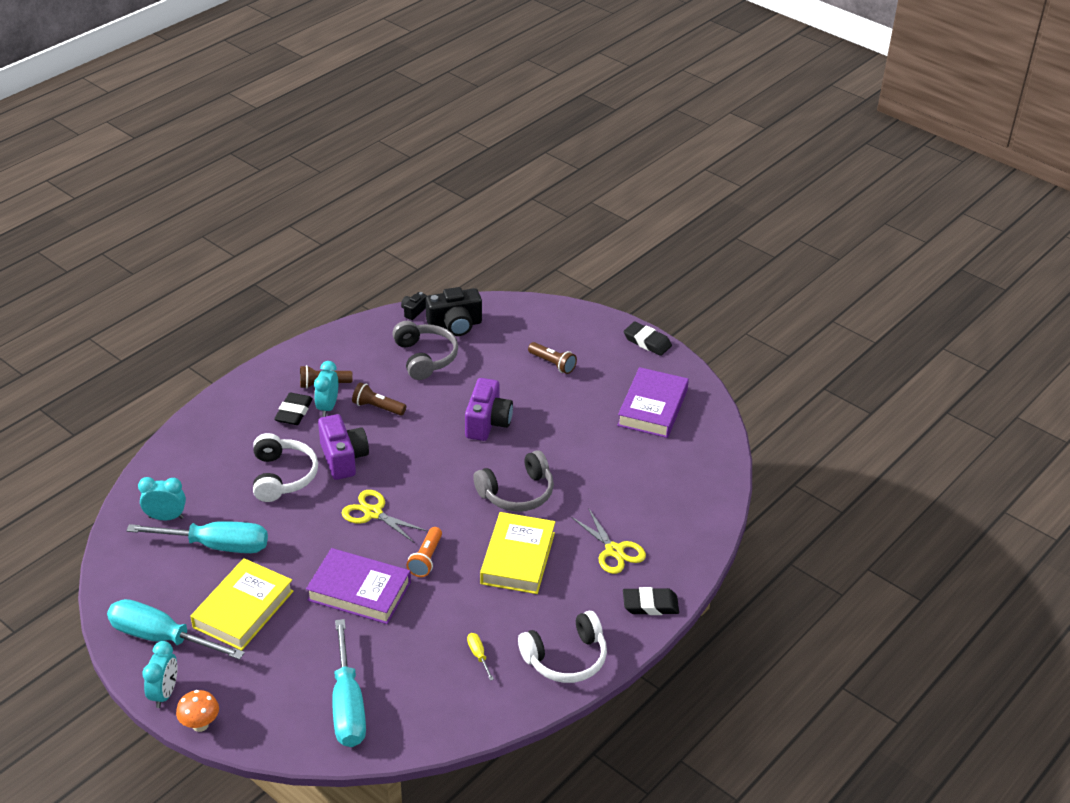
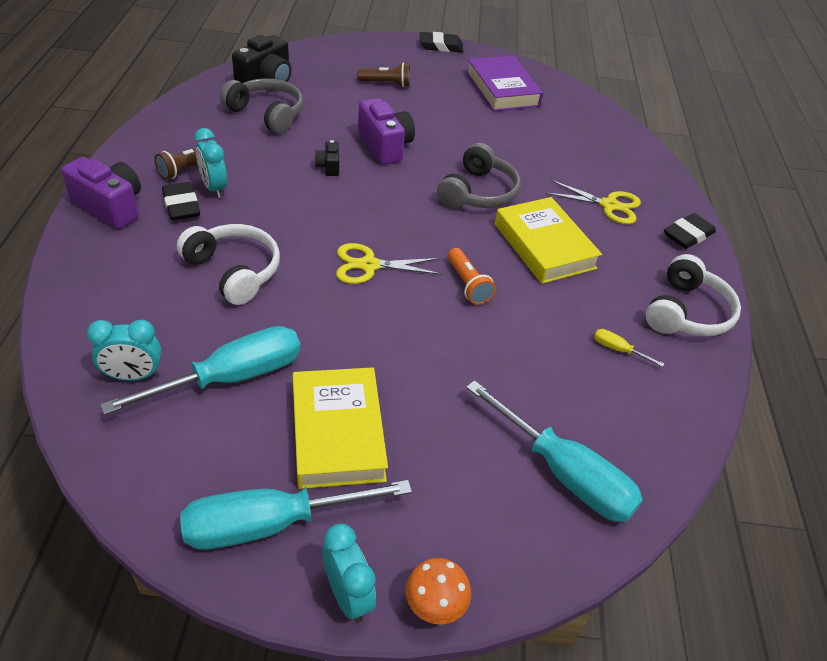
camera: 40 degrees left, 5 degrees up
turquoise clock [138,477,186,520] -> turquoise clock turned 150 degrees counterclockwise [87,320,161,381]
purple book [306,548,411,624] -> none
purple camera [318,414,369,480] -> purple camera moved to [61,157,141,229]
brown flashlight [352,382,406,416] -> none
black camera [401,292,427,320] -> black camera moved to [315,140,339,176]

